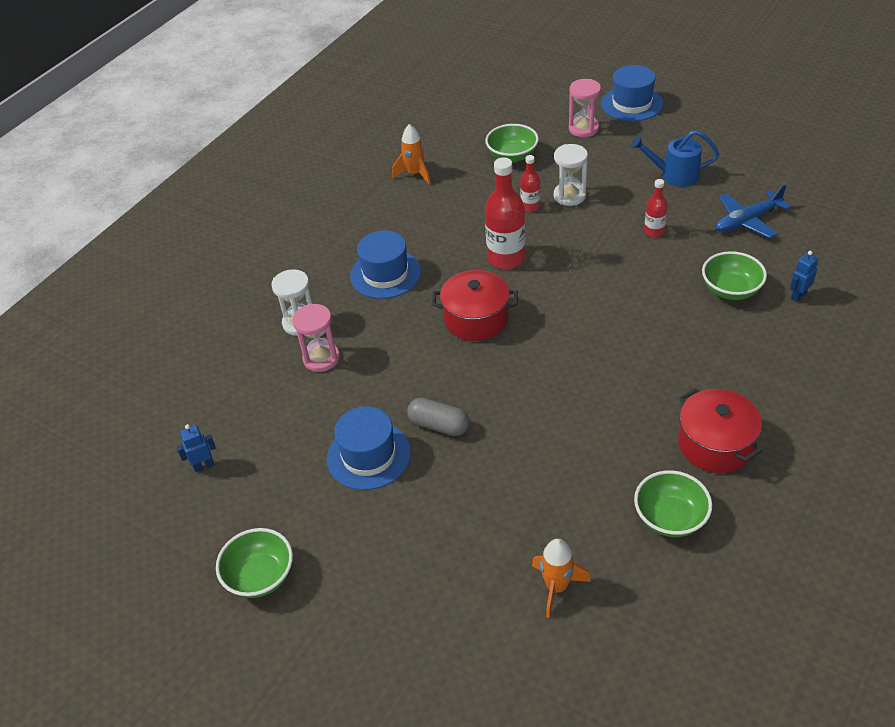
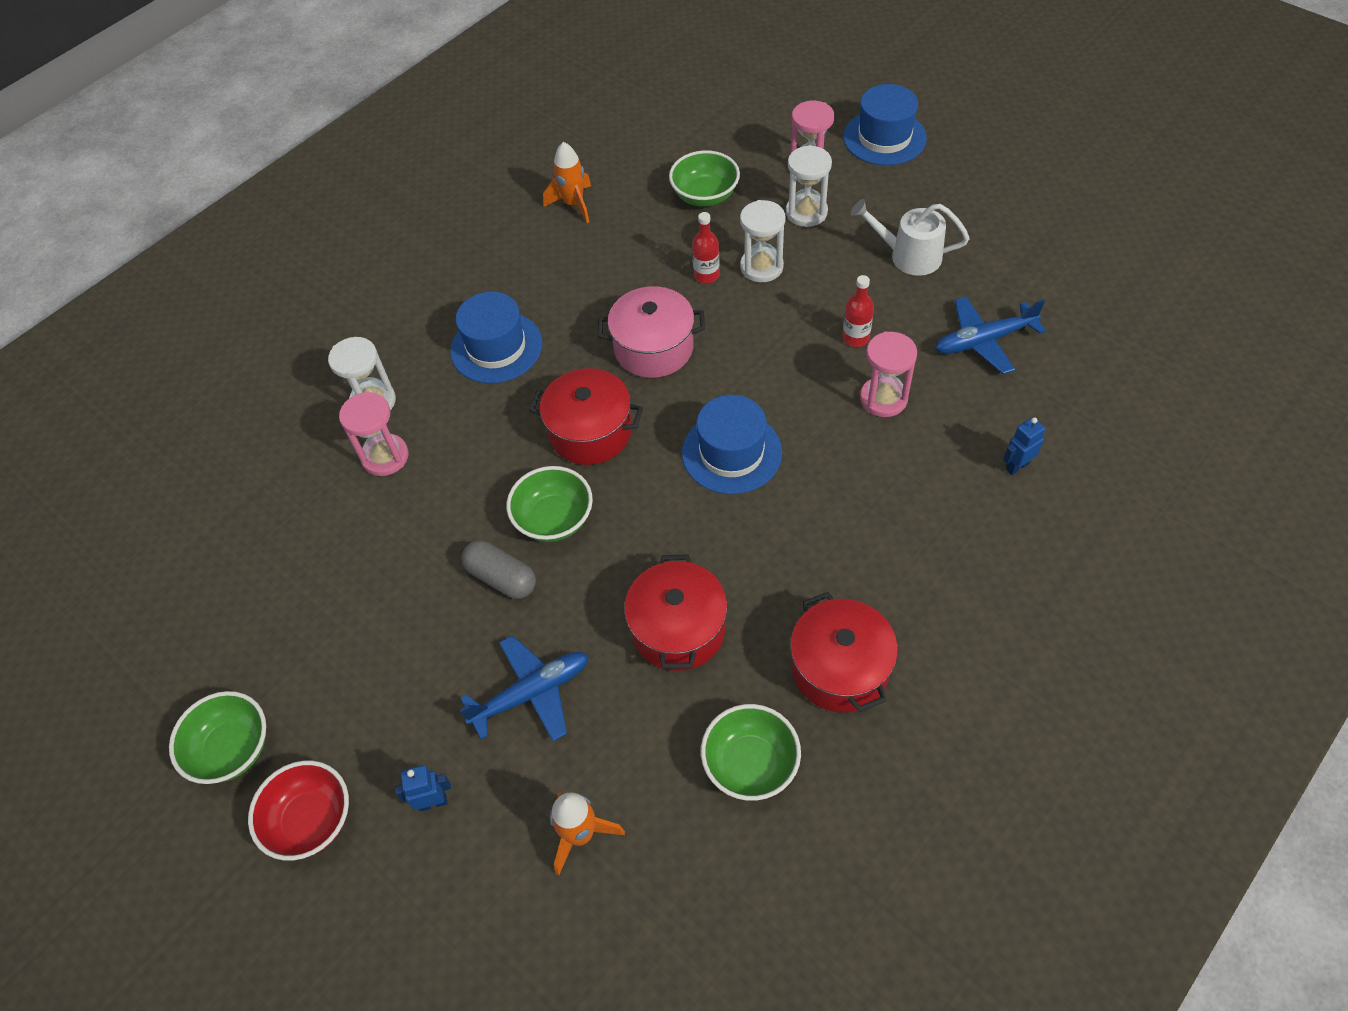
camera: 10 degrees right, 10 degrees up
blue robot [177,424,216,472] -> blue robot moved to [395,765,451,811]
blue hat [327,406,411,490] -> blue hat moved to [682,395,782,494]
red bottle [485,158,526,269] -> pink pot [598,286,705,378]
blue watering can [631,130,719,187] -> white watering can [851,199,970,276]
green bowl [702,251,767,300] -> green bowl moved to [506,466,593,542]
none -> red bowl [248,761,349,860]
none -> blue plane [460,635,589,741]
none -> red pot [624,554,728,671]
none -> white hourglass [786,145,832,227]
none -> pink hourglass [860,332,917,417]

